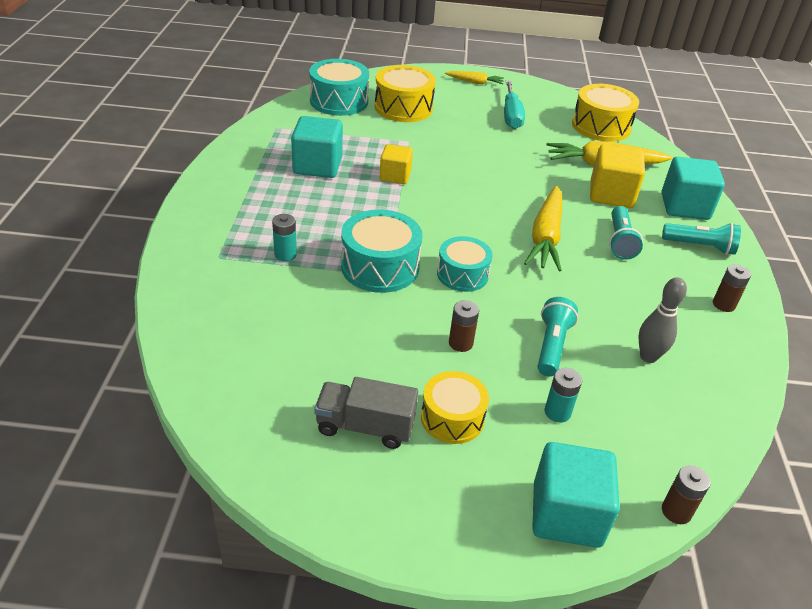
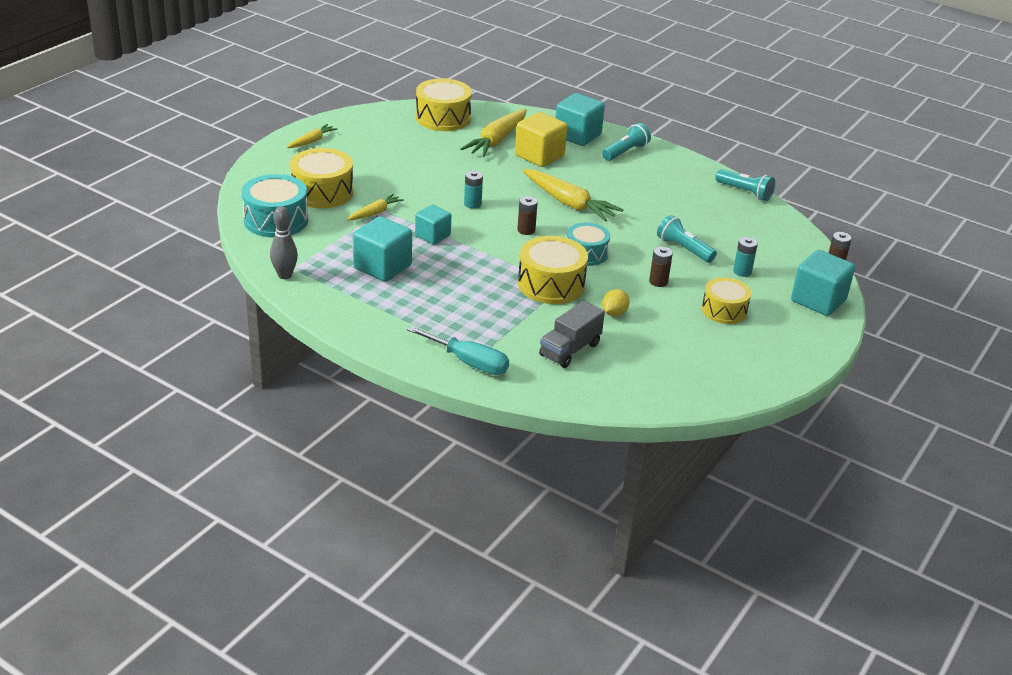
camera: 60 degrees left, 5 degrees down
turquoise battery [272,214,297,261] -> turquoise battery moved to [464,171,483,209]
grey truck [314,377,418,449] -> grey truck moved to [539,300,605,368]
turquoise drum [341,209,422,293] -> yellow drum [518,236,588,304]
yellow cube [380,144,413,184] -> turquoise cube [415,205,451,244]
turquoise screwdriver [504,80,525,129] -> turquoise screwdriver moved to [407,326,509,375]
turquoise flashlight [609,206,643,260] -> turquoise flashlight moved to [716,169,775,201]
grey bowling pin [639,277,687,363] -> grey bowling pin moved to [270,206,298,279]
brown battery [713,264,751,312] -> brown battery moved to [517,196,538,235]
none -> yellow carrot [347,194,404,221]
none -> yellow lemon [602,289,630,316]

